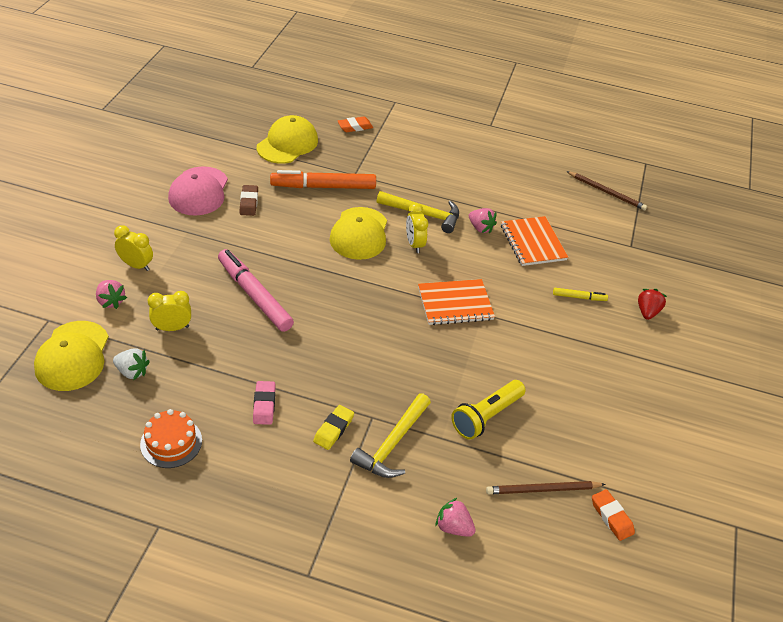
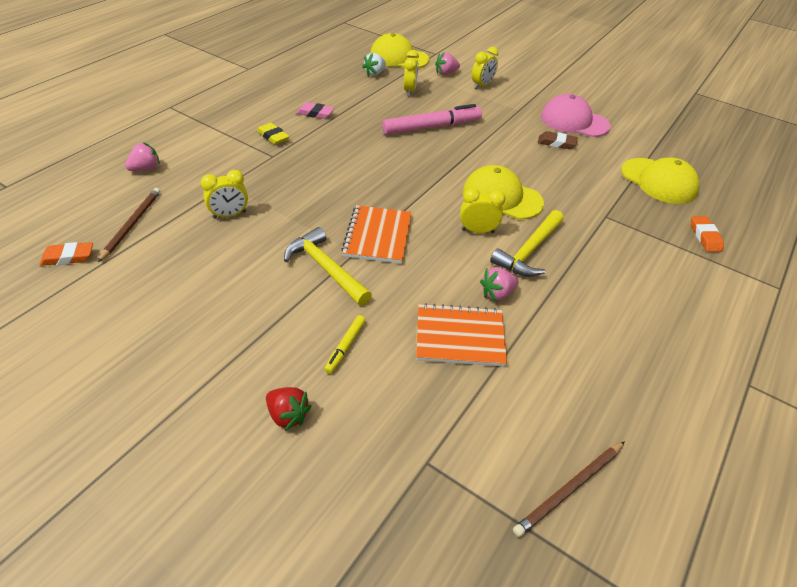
camera: 110 degrees right, 0 degrees up
orange cake [140,409,202,468] -> none
orange marker [270,170,376,189] -> none
yellow hammer [350,393,431,478] -> yellow hammer moved to [284,227,372,306]
yellow flashlight [451,380,526,440] -> yellow clock [201,170,248,219]

